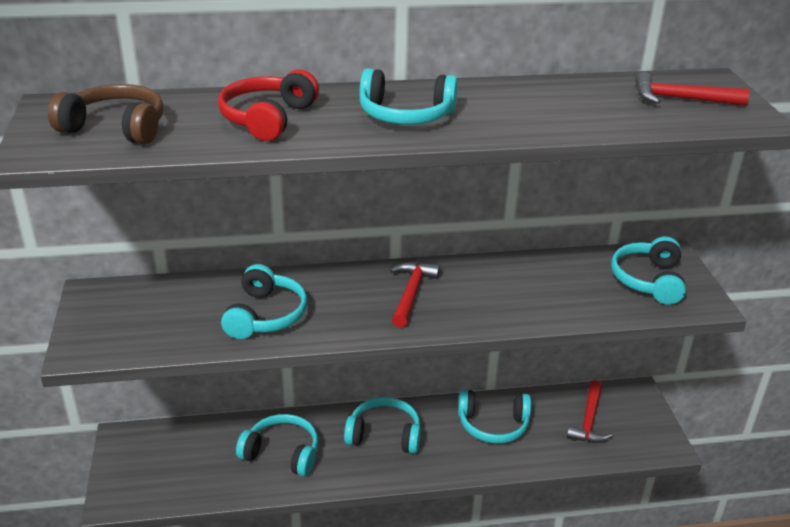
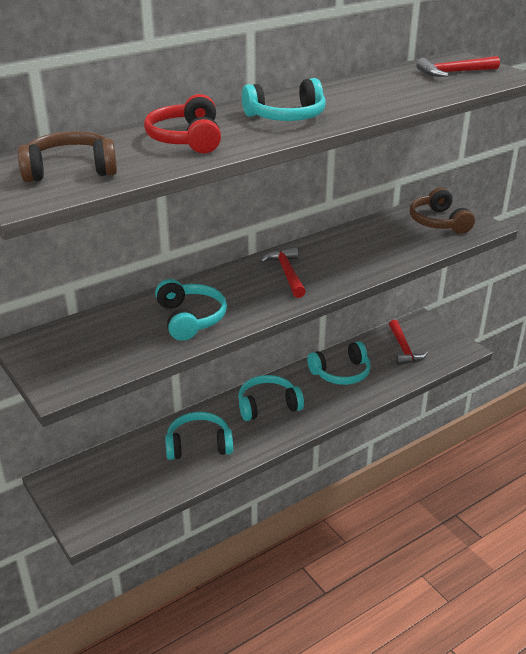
camera: 25 degrees left, 0 degrees up
turquoise headphones [611,236,686,305] -> brown headphones [410,188,475,234]

